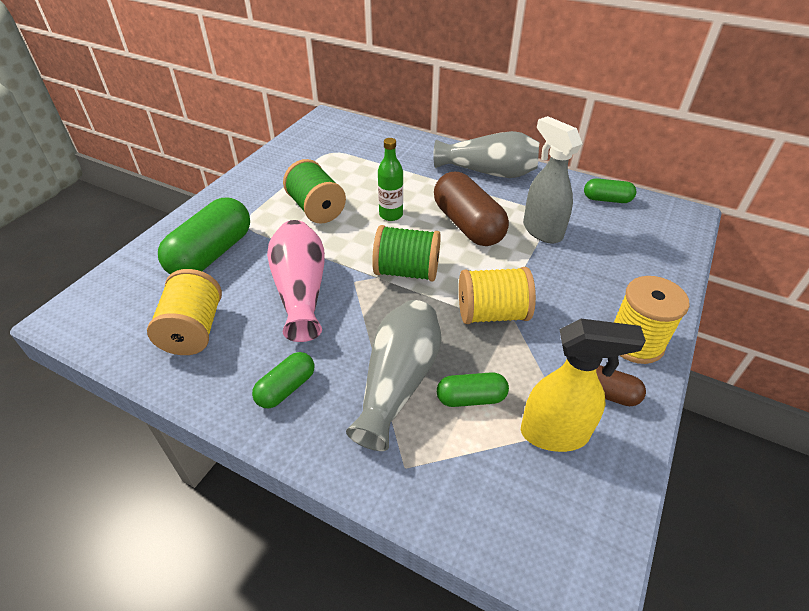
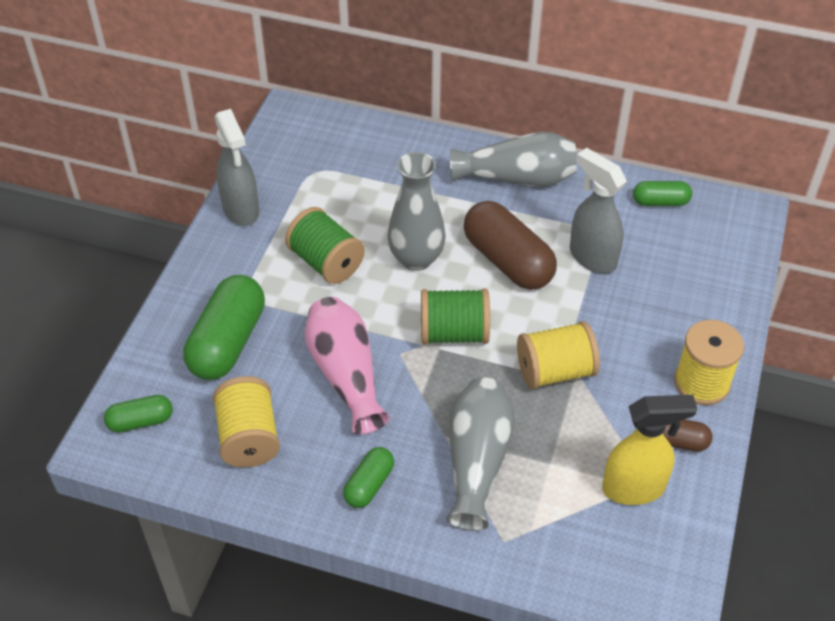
camera: 10 degrees left, 5 degrees up
green bottle [378,138,403,221] -> grey vase [387,152,446,271]
green capsule [437,372,509,407] -> green capsule moved to [104,395,173,433]
none -> grey spray bottle [215,109,259,226]

